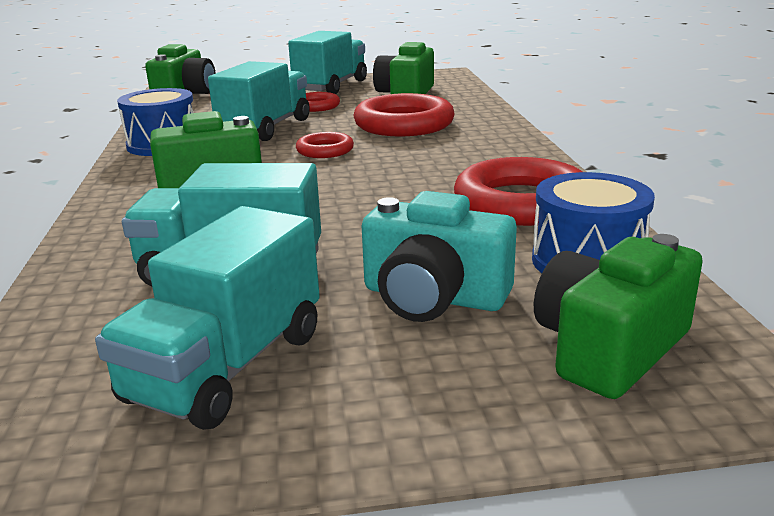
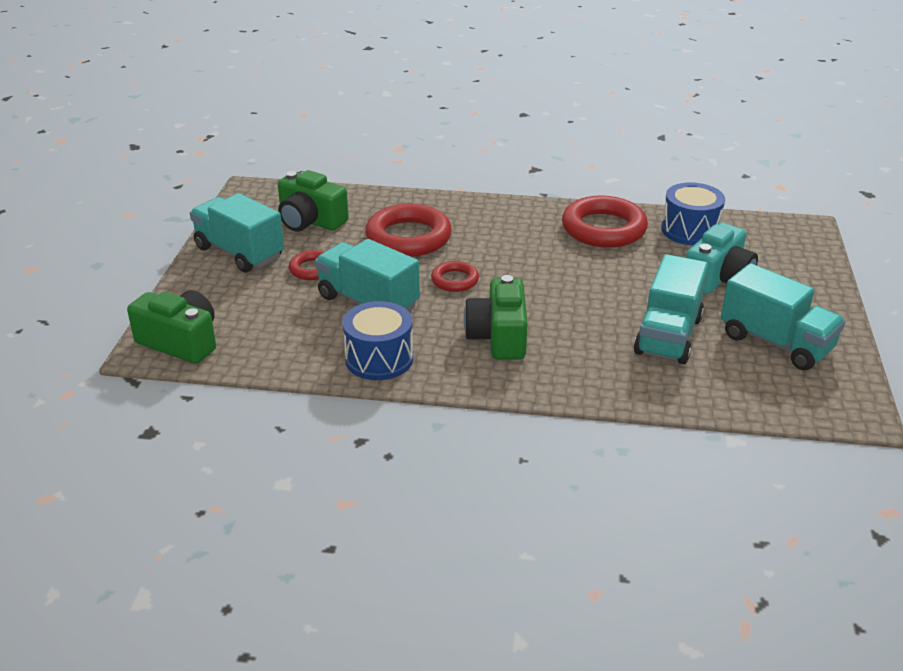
camera: 75 degrees left, 10 degrees up
green camera [534,234,703,399] -> none

